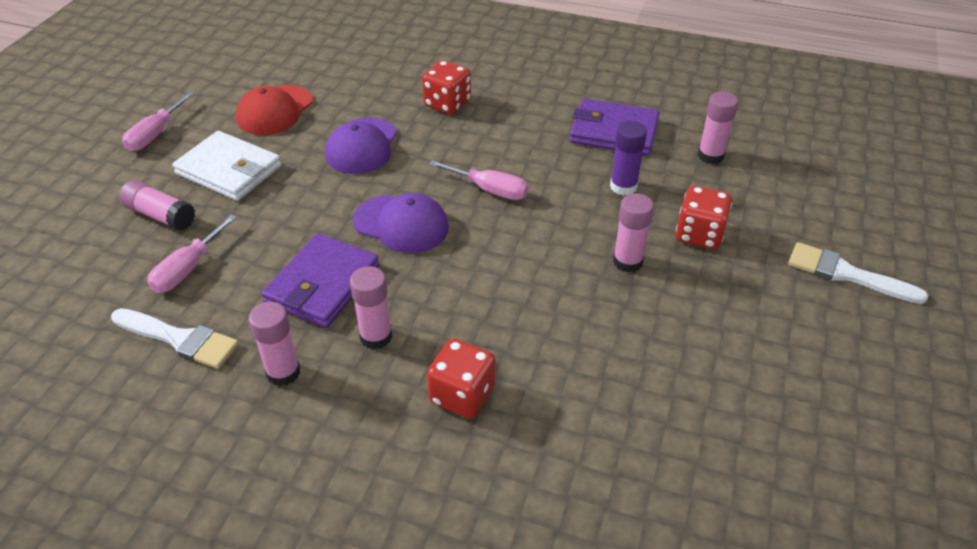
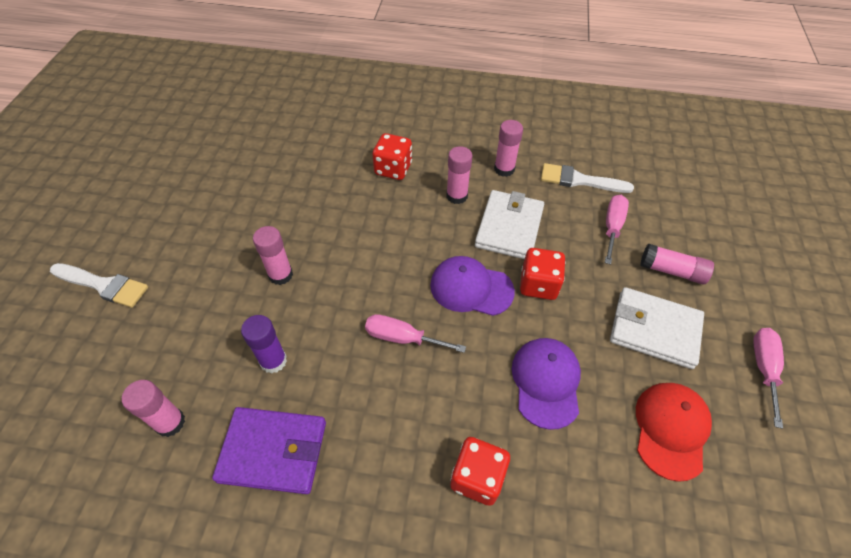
camera: 170 degrees right, 10 degrees up
purple wallet [261,233,379,328] -> white wallet [475,190,544,259]
red dice [676,186,732,249] -> red dice moved to [520,248,566,300]

